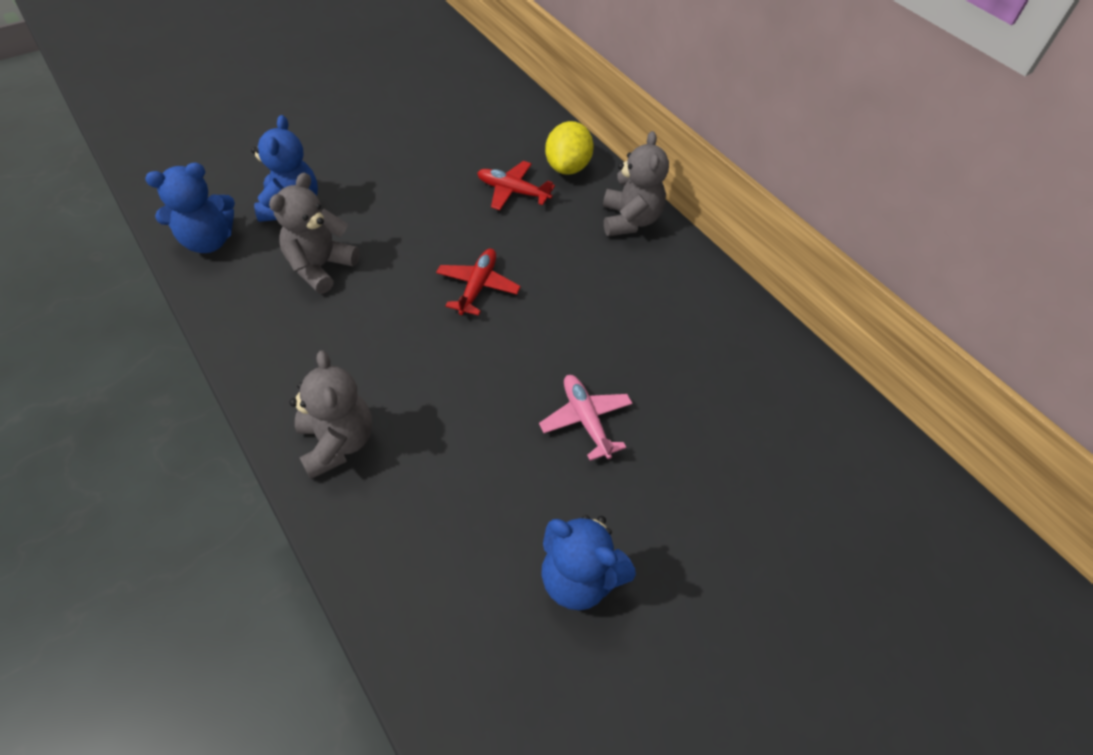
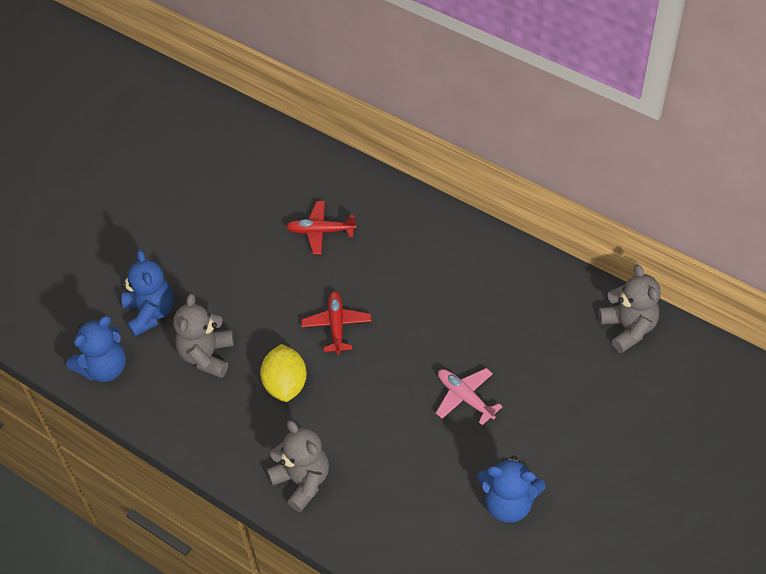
camera: 15 degrees left, 0 degrees up
yellow lemon [545,121,594,175] -> yellow lemon moved to [260,344,307,402]
grey teddy bear [603,131,669,236] -> grey teddy bear moved to [598,264,660,353]

